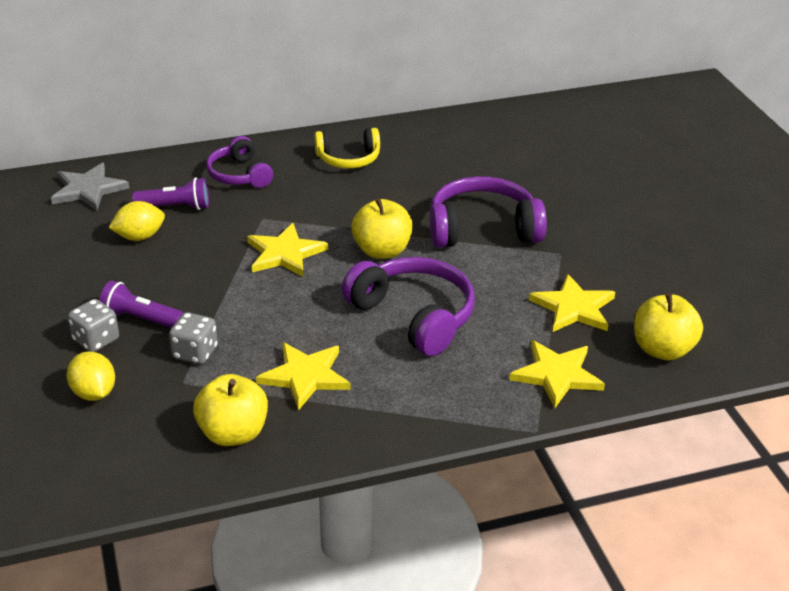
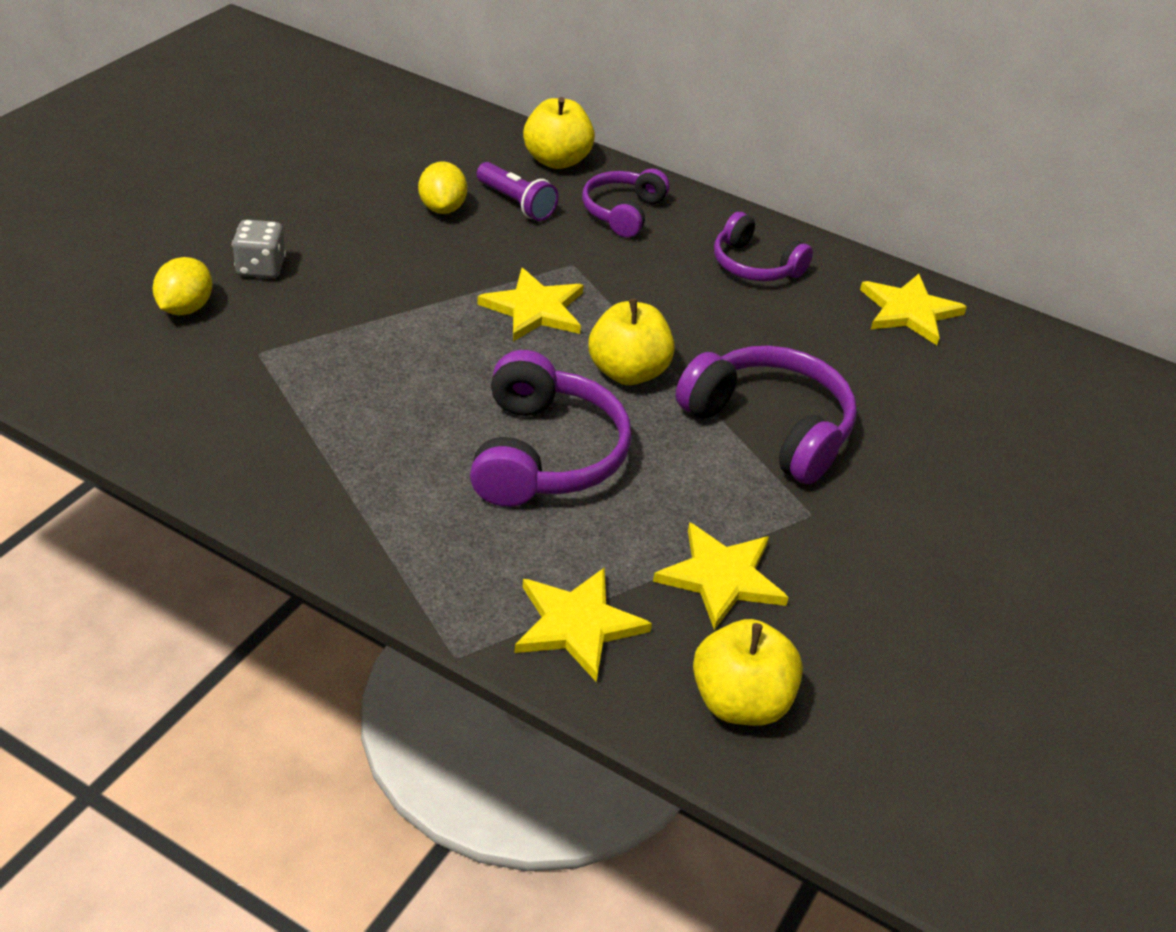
camera: 45 degrees right, 5 degrees up
grey star [51,163,129,211] -> none
purple flashlight [99,281,184,328] -> none
yellow lemon [108,201,165,241] -> yellow lemon turned 60 degrees clockwise [418,161,467,214]
grey dice [169,312,218,364] -> none
yellow apple [193,374,268,446] -> yellow apple moved to [523,97,595,169]
yellow star [256,342,351,410] -> yellow star moved to [860,274,967,345]
yellow headphones [314,128,380,168] -> purple headphones [714,212,813,281]

